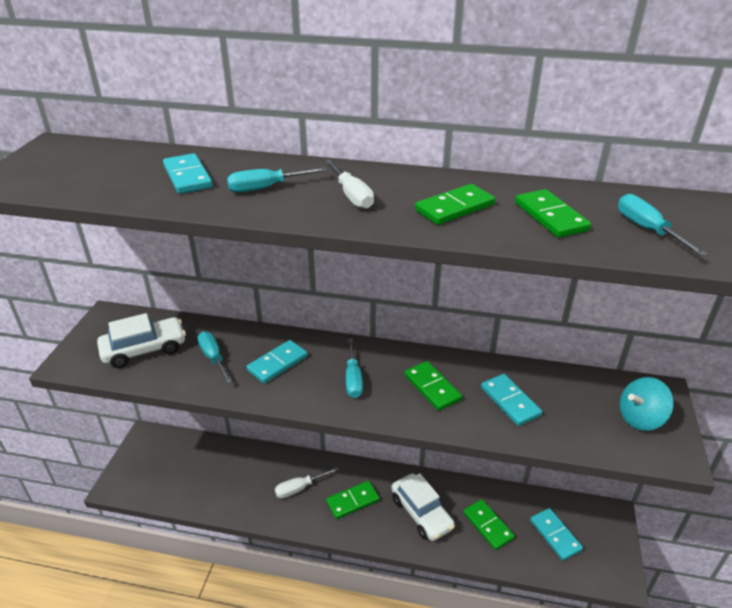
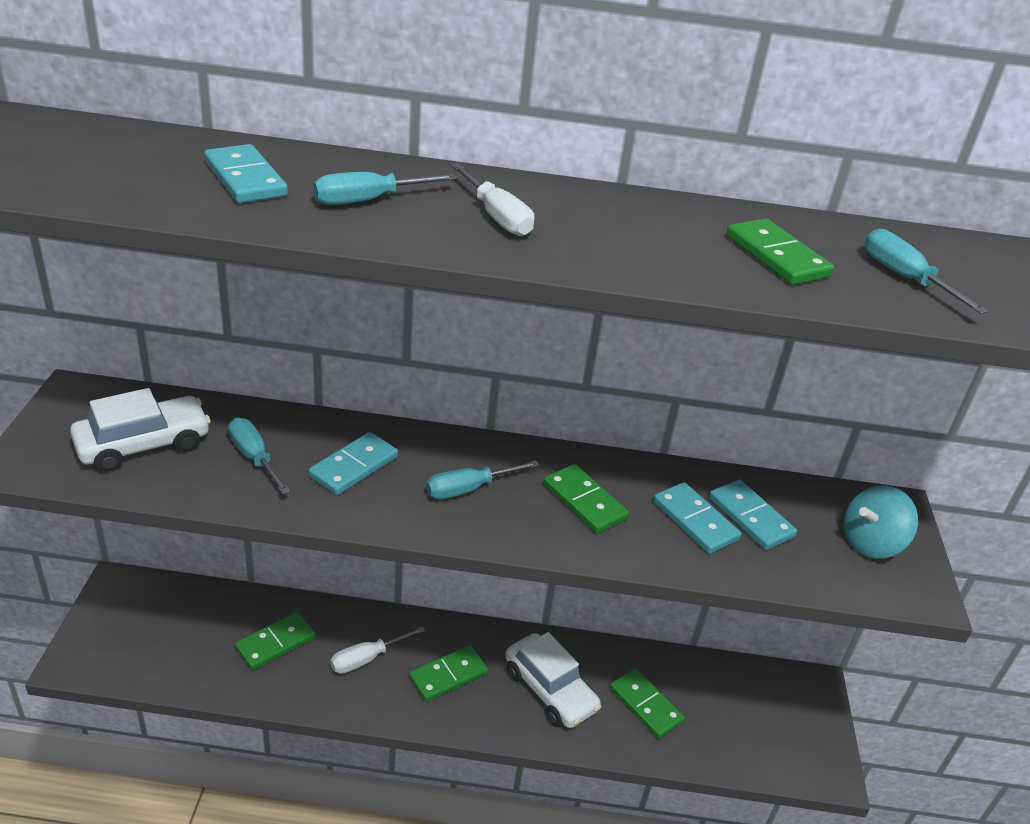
camera: 10 degrees left, 0 degrees up
turquoise screwdriver [346,338,363,398] -> turquoise screwdriver turned 75 degrees clockwise [426,460,539,499]
green domino [415,184,495,225] -> green domino moved to [235,612,315,670]
turquoise domino [530,508,583,561] -> turquoise domino moved to [709,479,797,550]

